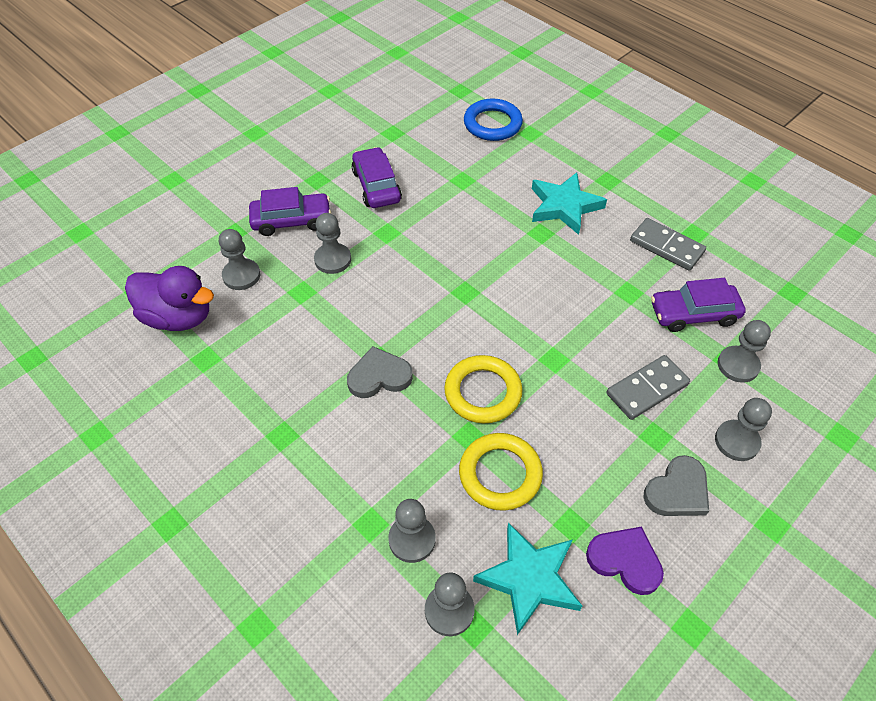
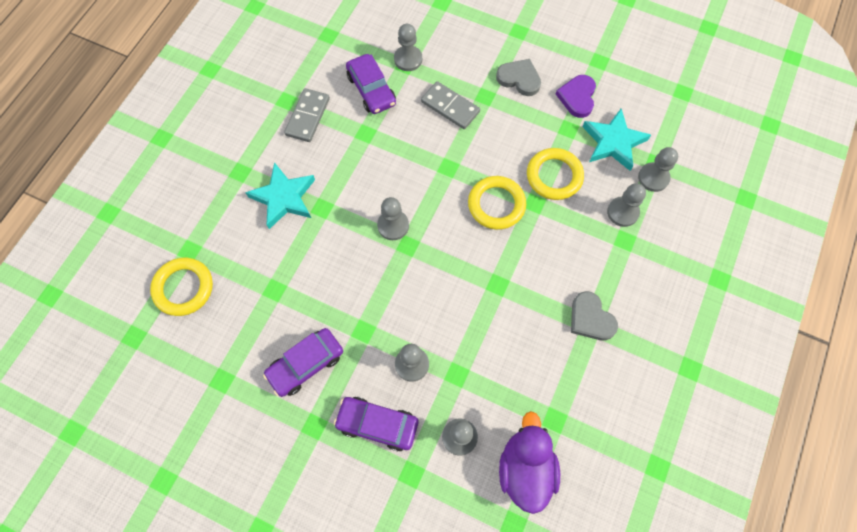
camera: 110 degrees left, 15 degrees up
purple car [249,187,331,236] -> purple car turned 45 degrees counterclockwise [334,397,418,452]
grey heart [347,346,413,398] -> grey heart moved to [571,291,618,340]
blue ring [464,98,523,141] -> yellow ring [150,258,213,316]
grey pawn [715,398,772,461] -> grey pawn moved to [377,197,409,240]

